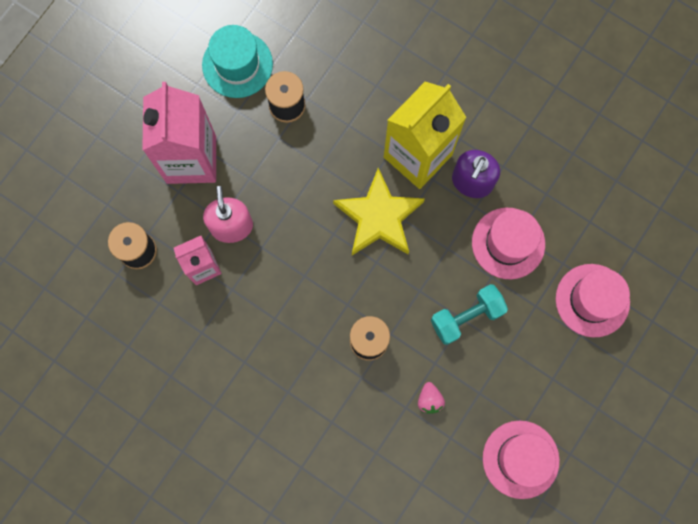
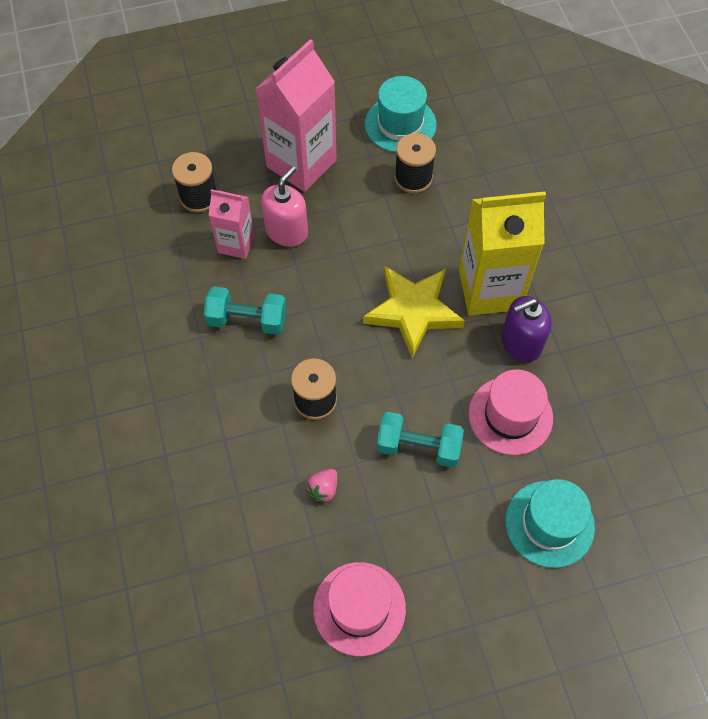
camera: 40 degrees right, 15 degrees down
pink hat [556,264,630,338] -> turquoise hat [505,479,595,568]
none -> turquoise dumbbell [204,287,286,335]

